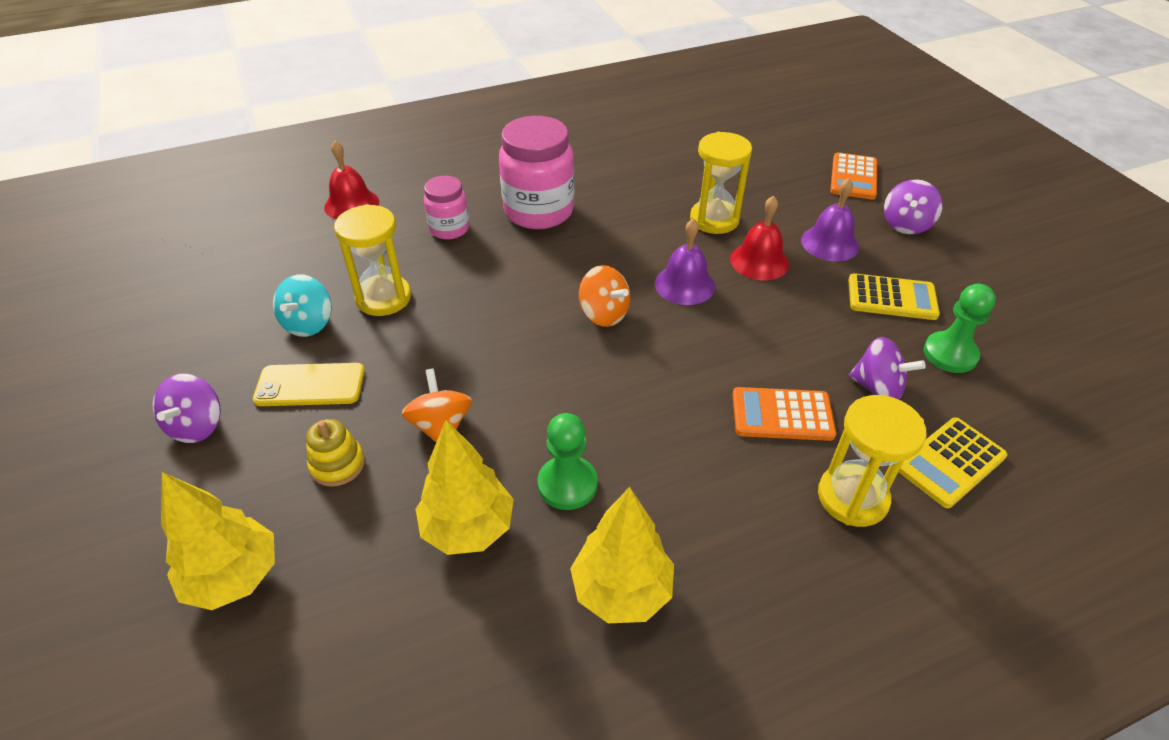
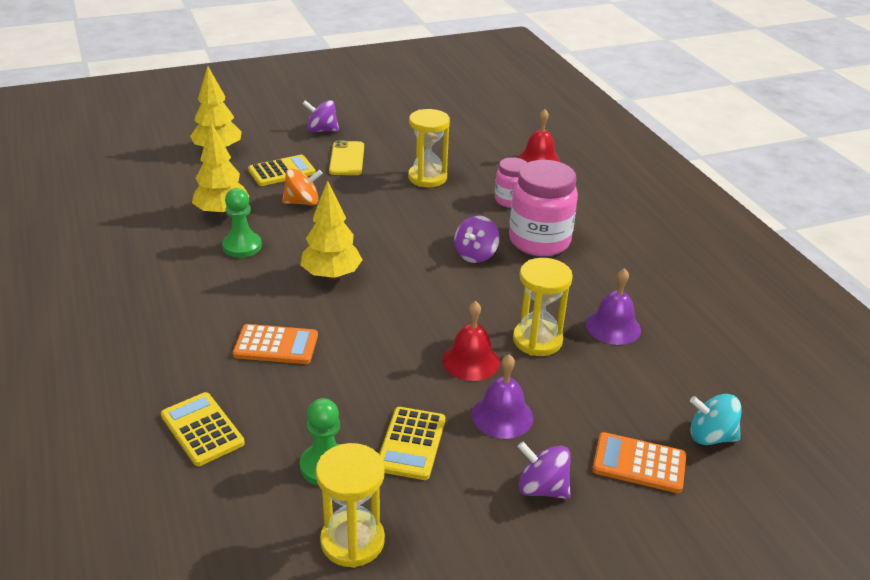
camera: 90 degrees right, 10 degrees down
turquoise spinning top [273,274,331,337] -> turquoise spinning top moved to [690,394,742,445]
yellow stacking toy [306,419,365,487] -> yellow calculator [248,155,316,186]
yellow tree [570,487,674,623] -> yellow tree moved to [300,181,363,280]
orange spinning top [579,265,630,327] -> none
purple bell [655,219,715,305] -> purple bell moved to [586,268,641,345]
orange calculator [732,387,836,441] -> orange calculator turned 90 degrees clockwise [233,324,318,364]
yellow hourglass [818,395,927,527] -> yellow hourglass moved to [316,443,385,568]
purple spinning top [849,337,926,400] -> purple spinning top moved to [454,216,499,263]

